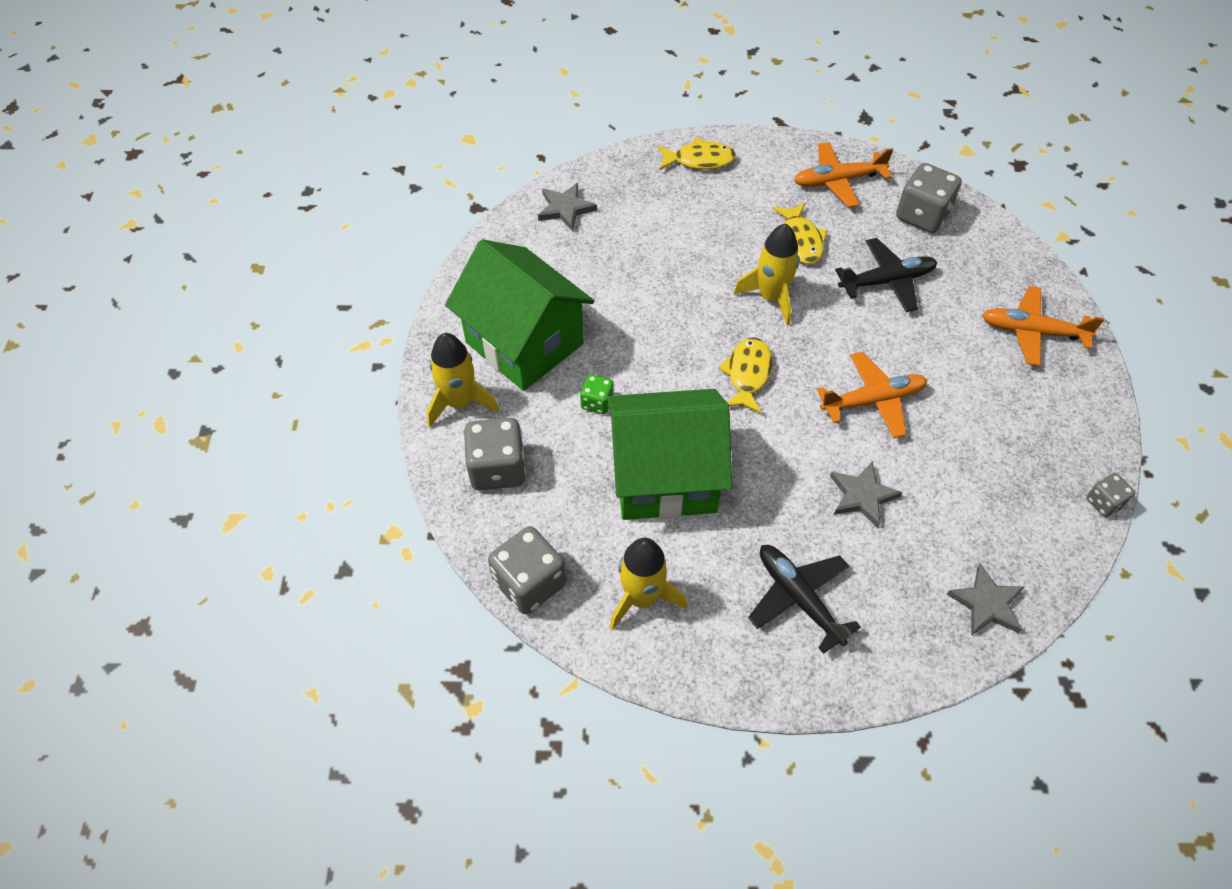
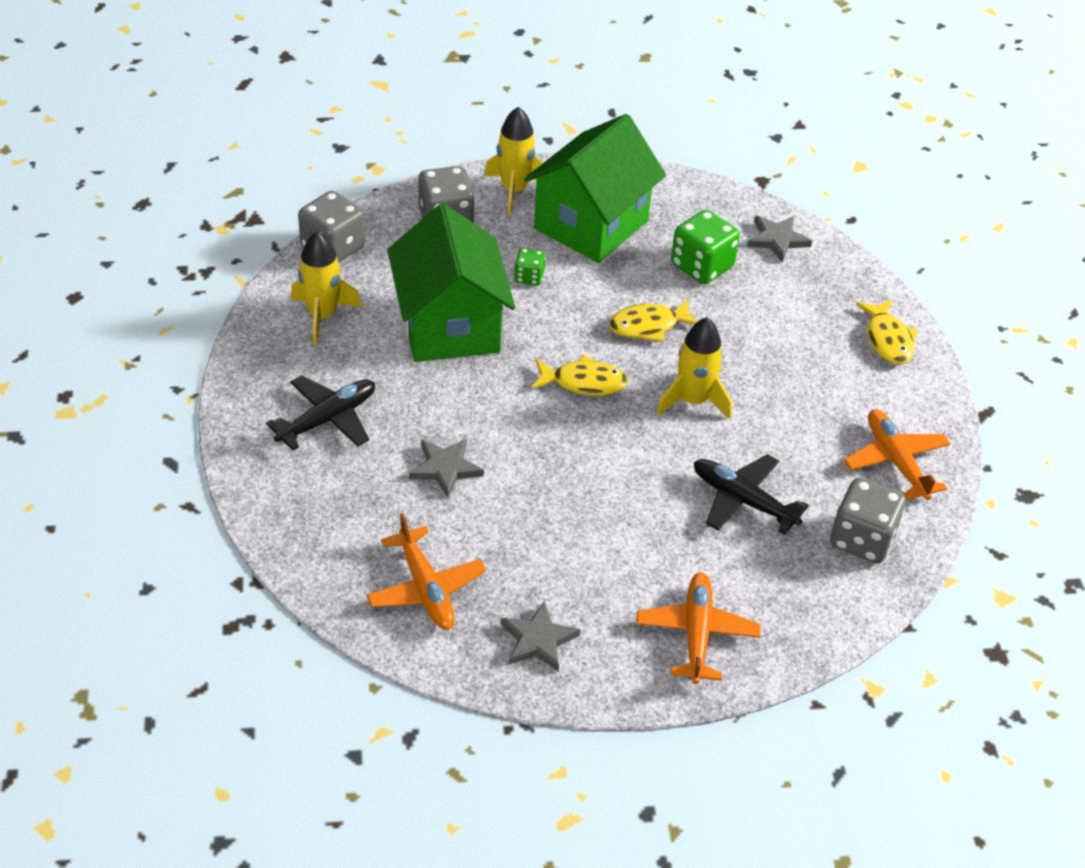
camera: 80 degrees right, 10 degrees down
yellow fish [772,203,828,264] -> yellow fish moved to [609,299,698,343]
orange plane [817,352,927,438] -> orange plane moved to [366,513,486,630]
black plane [835,238,937,312] -> black plane turned 150 degrees clockwise [694,454,809,535]
grey star [947,563,1024,636] -> grey star moved to [501,601,581,672]
grey dice [1086,473,1135,517] -> none
none -> green dice [671,210,740,284]

